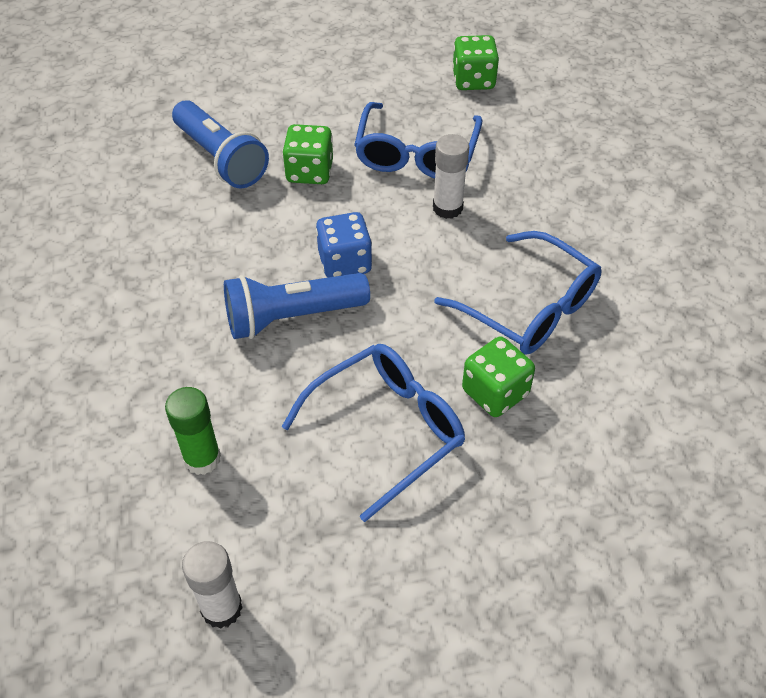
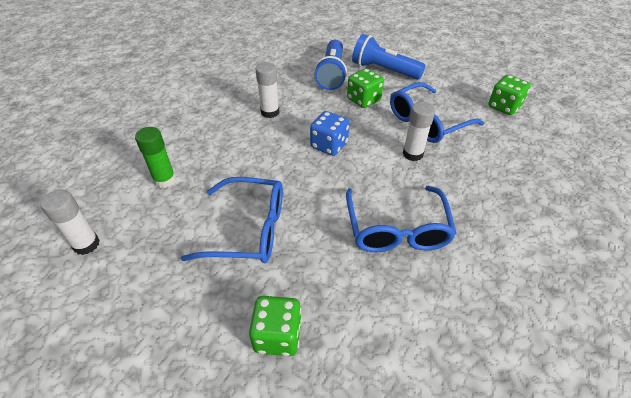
camera: 45 degrees right, 5 degrees down
blue flashlight [224,273,370,339] -> blue flashlight moved to [352,34,426,80]
green dice [462,336,535,417] -> green dice moved to [249,296,302,356]
none -> white glue stick [256,62,279,118]

